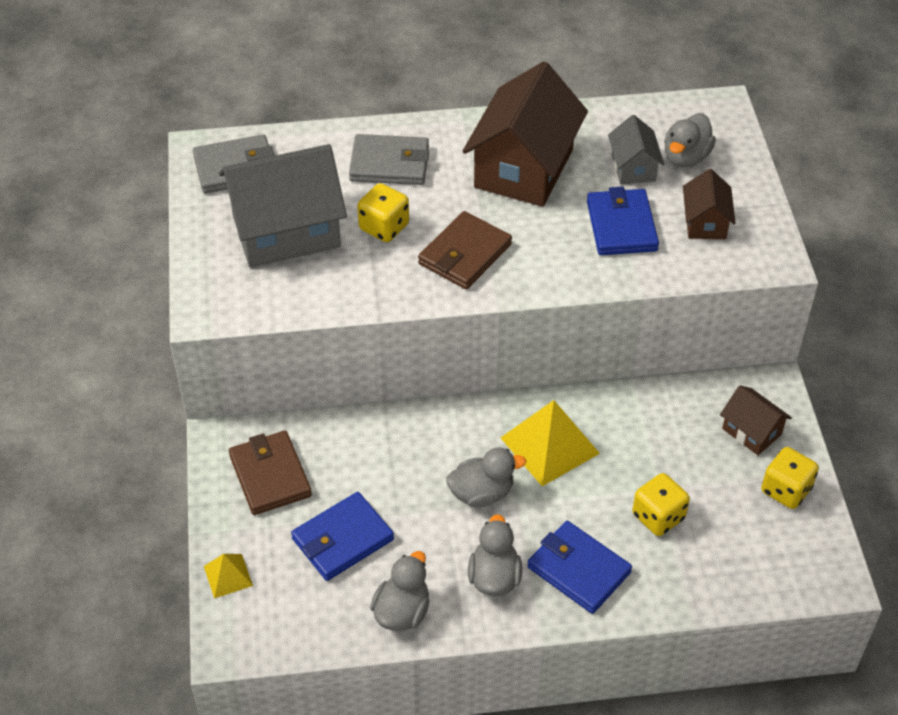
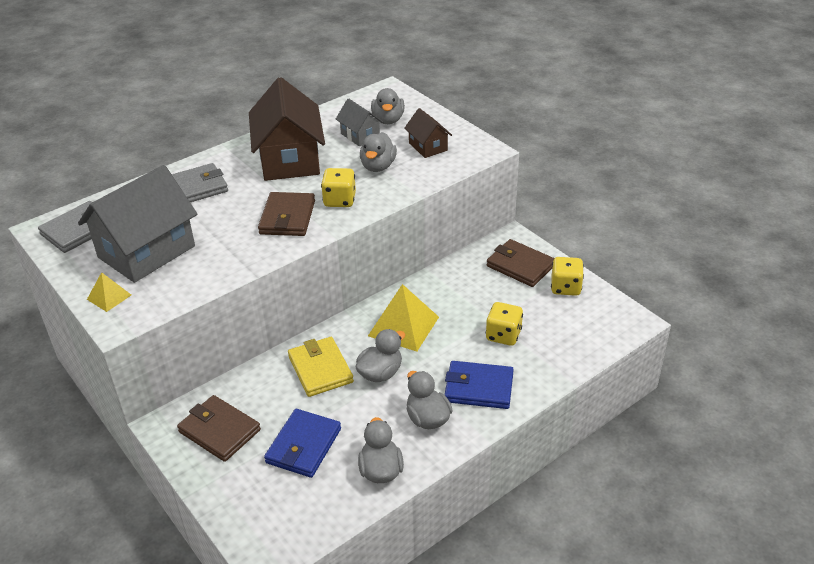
camera: 30 degrees left, 10 degrees down
yellow pyramid [204,554,253,598] -> yellow pyramid moved to [87,272,131,312]
yellow dice [357,183,409,242] -> yellow dice moved to [321,168,356,207]
blue wallet [587,187,659,255] -> grey duck [360,132,397,172]
brown house [720,385,792,455] -> brown wallet [487,239,554,287]
none -> yellow wallet [288,337,354,397]

